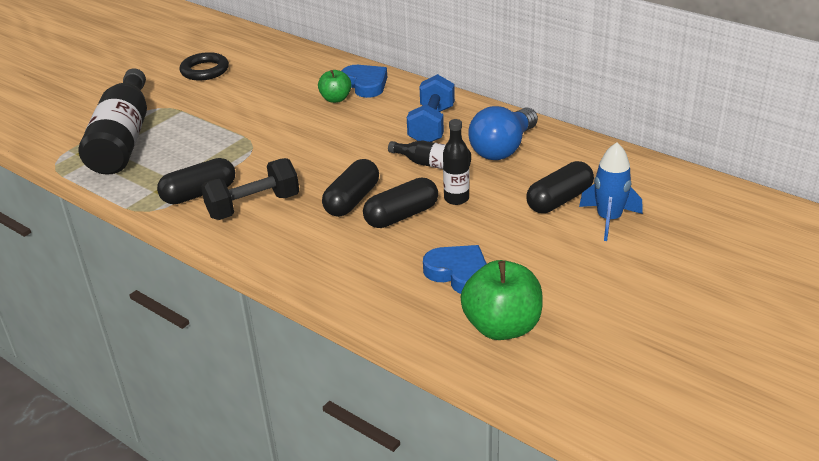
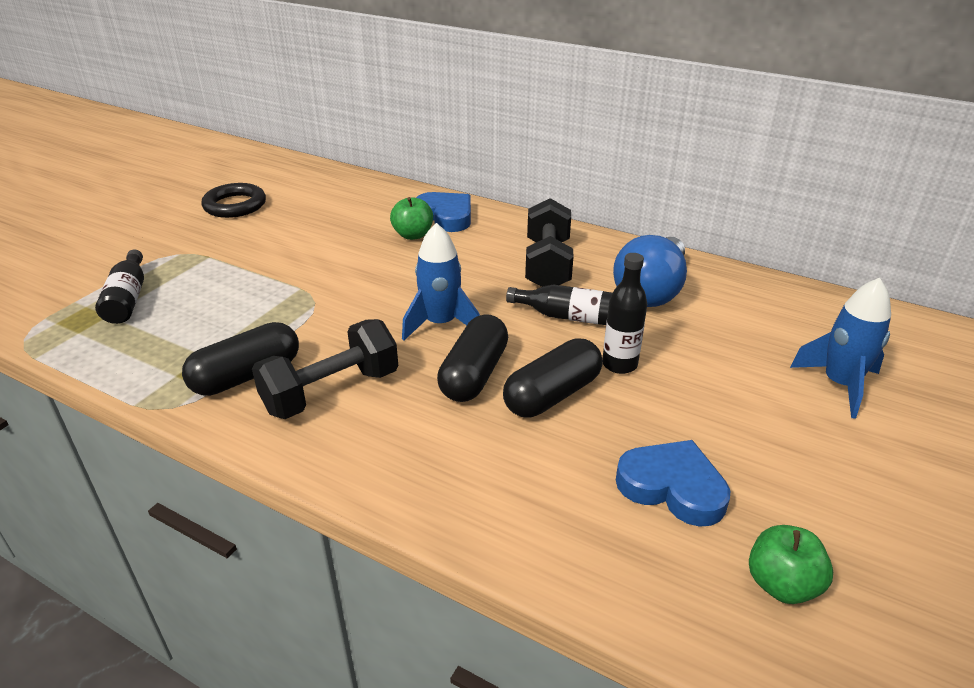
camera: 10 degrees left, 0 degrees up
black bottle [79,68,147,175] -> black bottle [95,249,144,324], size x0.49
blue dumbbell [407,74,455,142] -> black dumbbell [525,198,574,287]
green apple [461,260,543,340] -> green apple [749,525,833,604], size x0.58
black capsule [526,161,594,213] -> none
none -> blue rocket [402,223,480,341]

